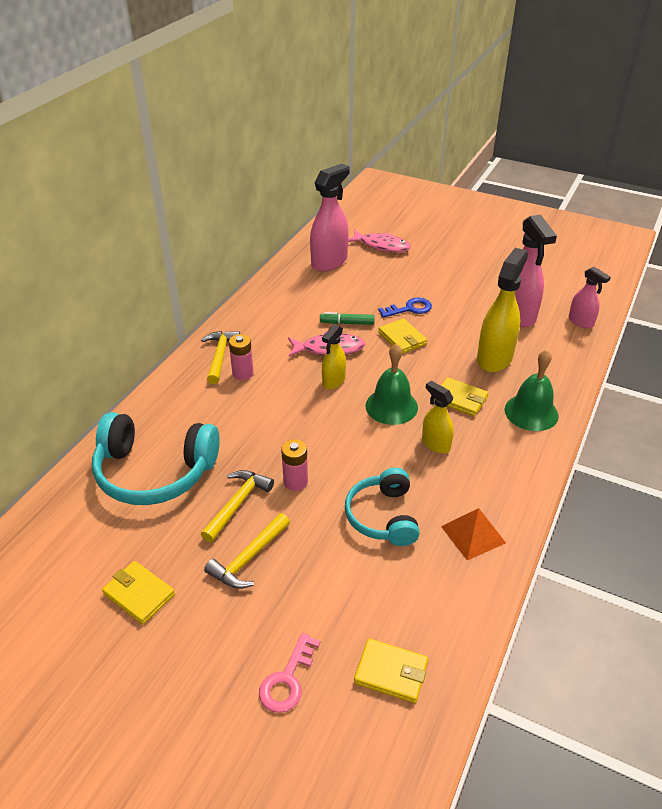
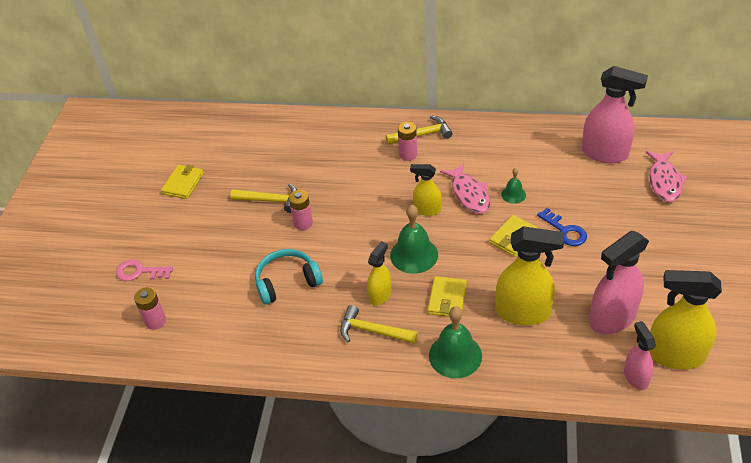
camera: 75 degrees right, 5 degrees up
turquoise headphones [92,412,220,505] -> none
yellow hammer [204,513,290,589] -> yellow hammer moved to [340,305,418,344]
green marker [320,312,375,325] -> green bell [501,168,526,204]
yellow wallet [354,638,428,703] -> pink battery [134,287,166,330]
orange pyramid [441,508,506,560] -> none
pink spray bottle [569,267,611,328] -> pink spray bottle turned 135 degrees clockwise [624,321,656,390]
none -> yellow spray bottle [650,270,722,369]

